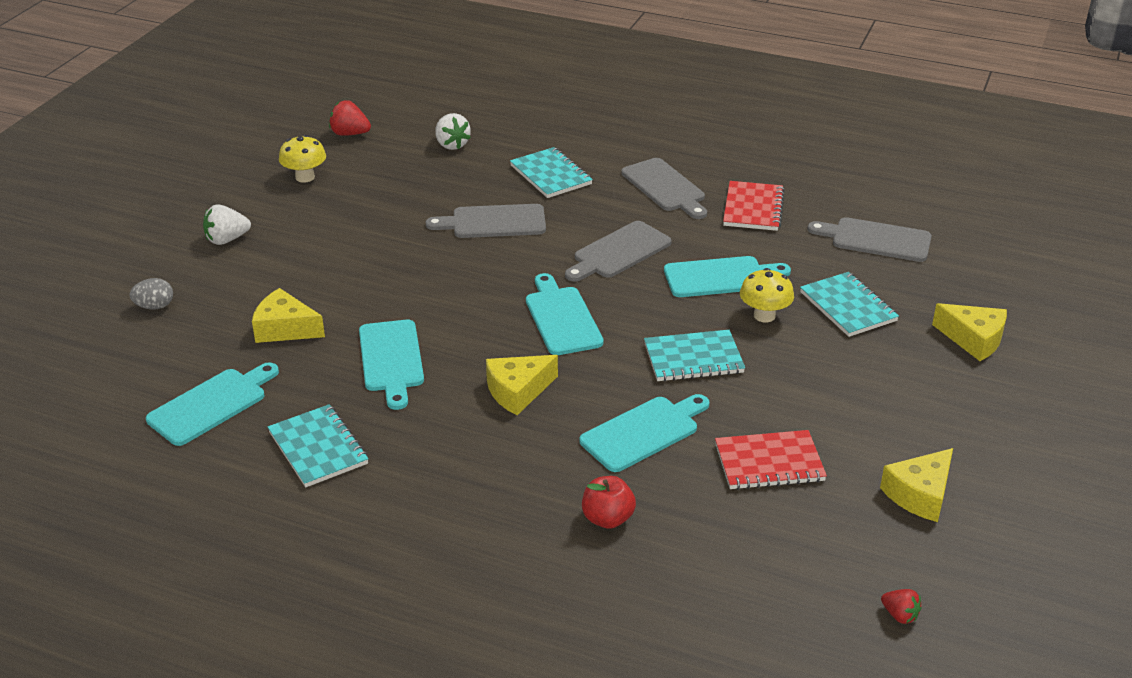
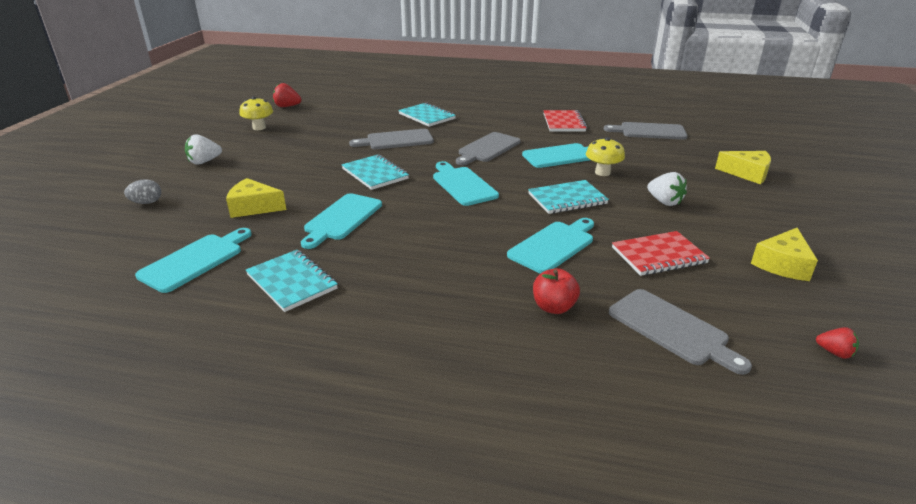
camera: 10 degrees left, 5 degrees down
turquoise cutting board [359,320,424,410] -> turquoise cutting board turned 45 degrees clockwise [301,193,382,249]
white strawberry [435,113,471,150] -> white strawberry moved to [647,172,687,206]
yellow cheese [486,355,558,415] -> none
grey cutting board [621,158,707,219] -> grey cutting board moved to [609,289,752,375]
turquoise notebook [800,272,899,337] -> turquoise notebook moved to [341,155,409,190]

